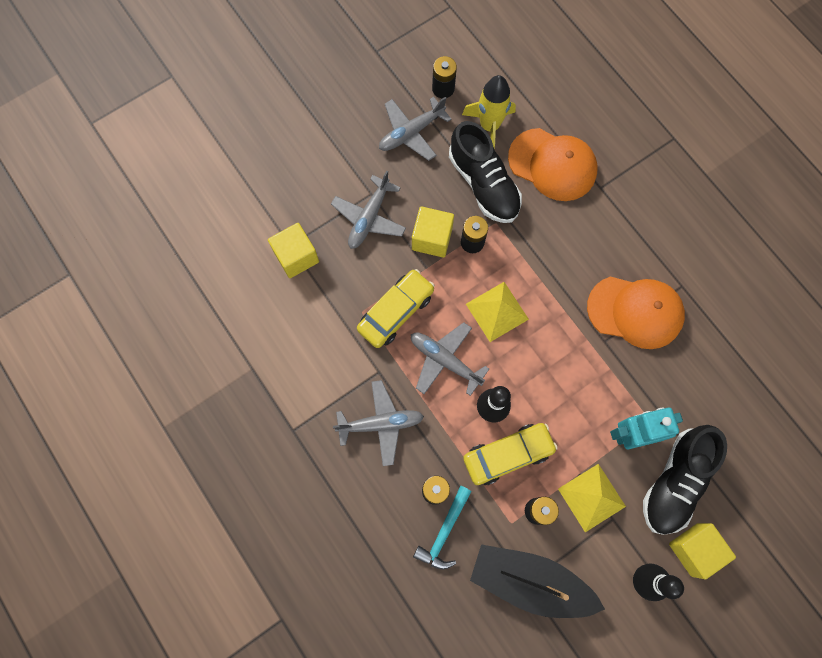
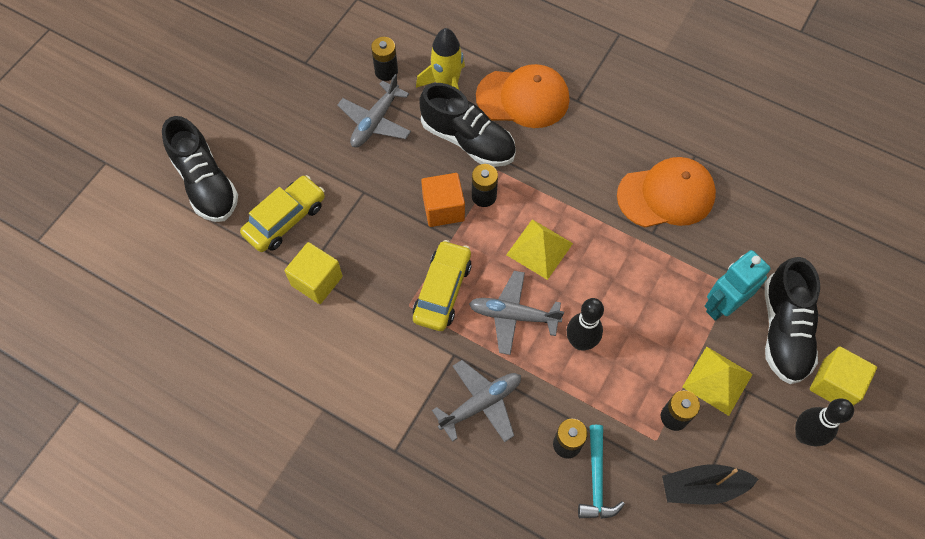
camera: 25 degrees left, 10 degrees down
grey plane [331,170,406,249] -> none
yellow cube [412,206,454,258] -> orange cube [421,173,465,227]
yellow car [463,423,558,485] -> yellow car moved to [240,175,325,252]
black boat [470,544,605,618] -> black boat [662,464,758,505], size x0.66
none -> black shoe [162,116,238,222]

